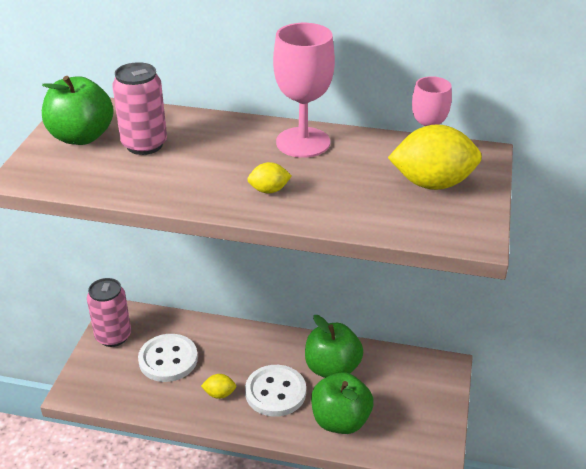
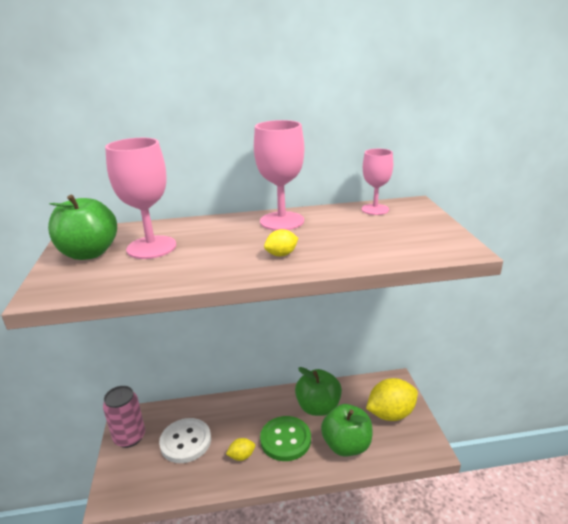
camera: 20 degrees left, 10 degrees down
pink can [112,62,167,155] -> pink goblet [105,138,176,259]
white button [245,365,306,417] -> green button [260,416,311,461]
yellow lemon [388,124,482,190] -> yellow lemon moved to [366,378,418,421]

